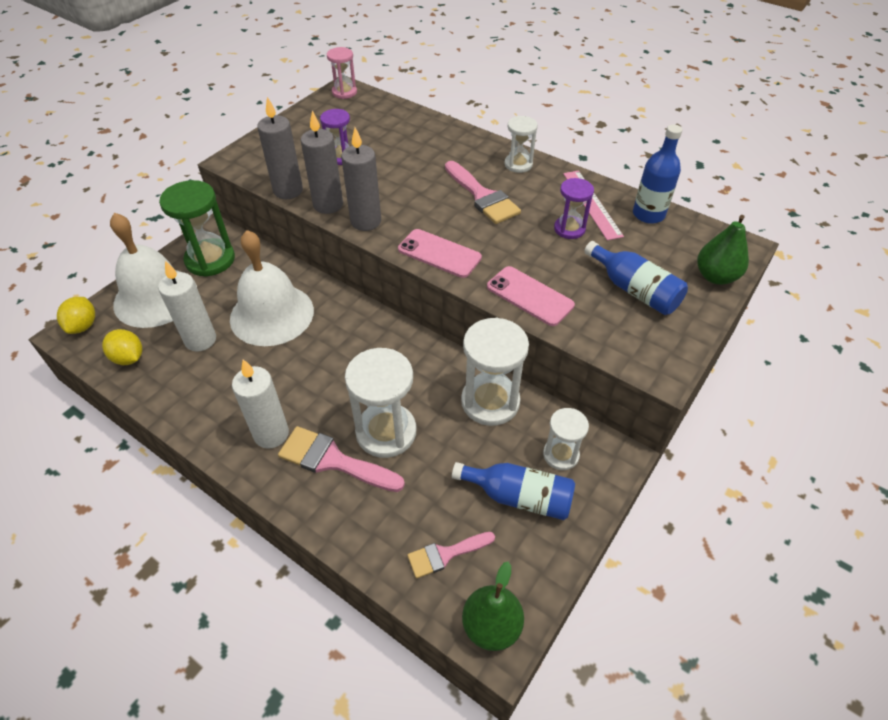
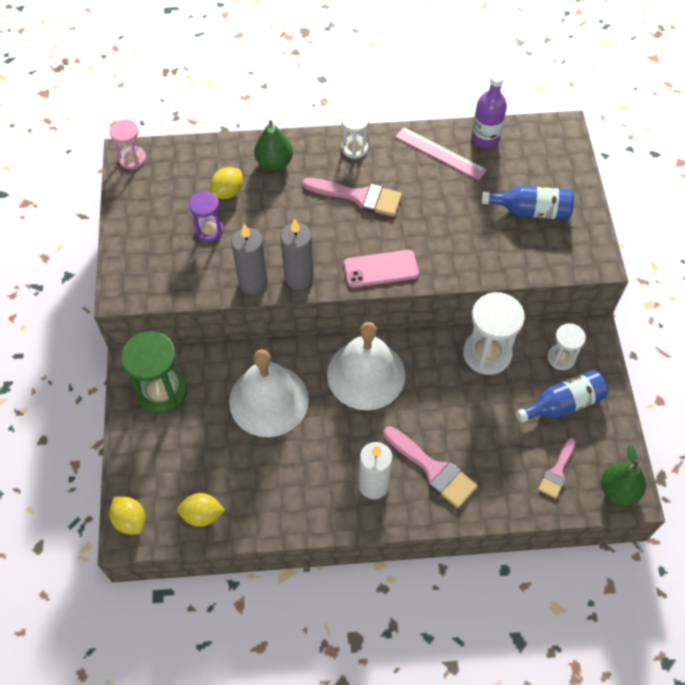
camera: 40 degrees left, 10 degrees up
white bell [110,213,197,328] -> white bell moved to [327,322,405,410]
white candle [158,261,216,352] -> none
grey candle [257,97,303,199] -> none
pink brush [278,426,405,492] -> pink brush turned 120 degrees counterclockwise [383,426,478,509]
white hourglass [345,348,416,458] -> none
pink phone [487,266,575,326] -> none
purple hourglass [554,178,594,239] -> none
blue bottle [633,125,682,224] -> purple bottle [471,73,507,148]
green pear [697,215,749,285] -> green pear moved to [254,120,293,171]
none -> yellow lemon [210,167,243,199]

